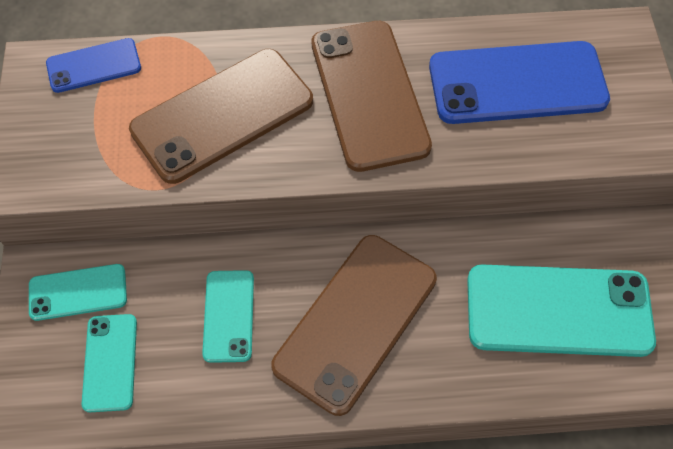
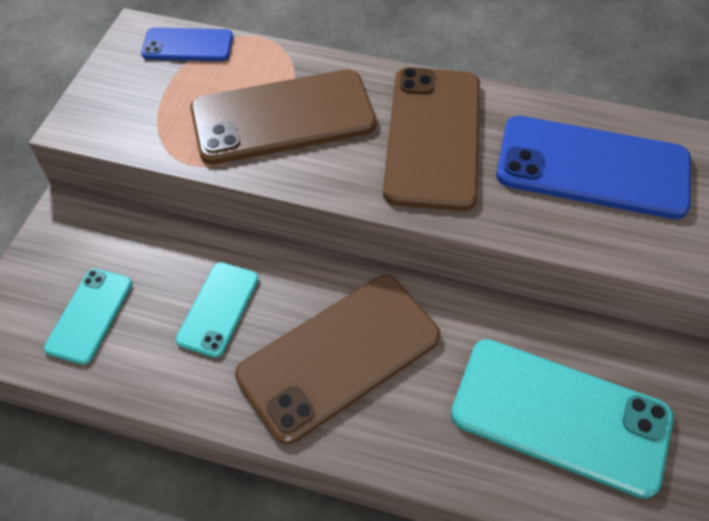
camera: 20 degrees right, 5 degrees down
turquoise phone [29,264,127,321] -> none

